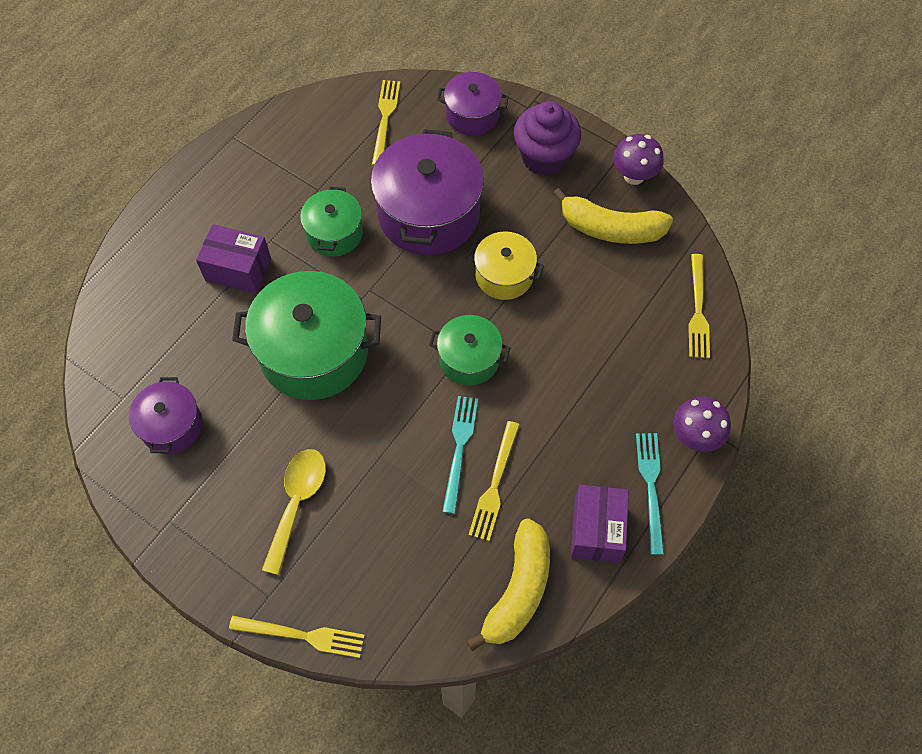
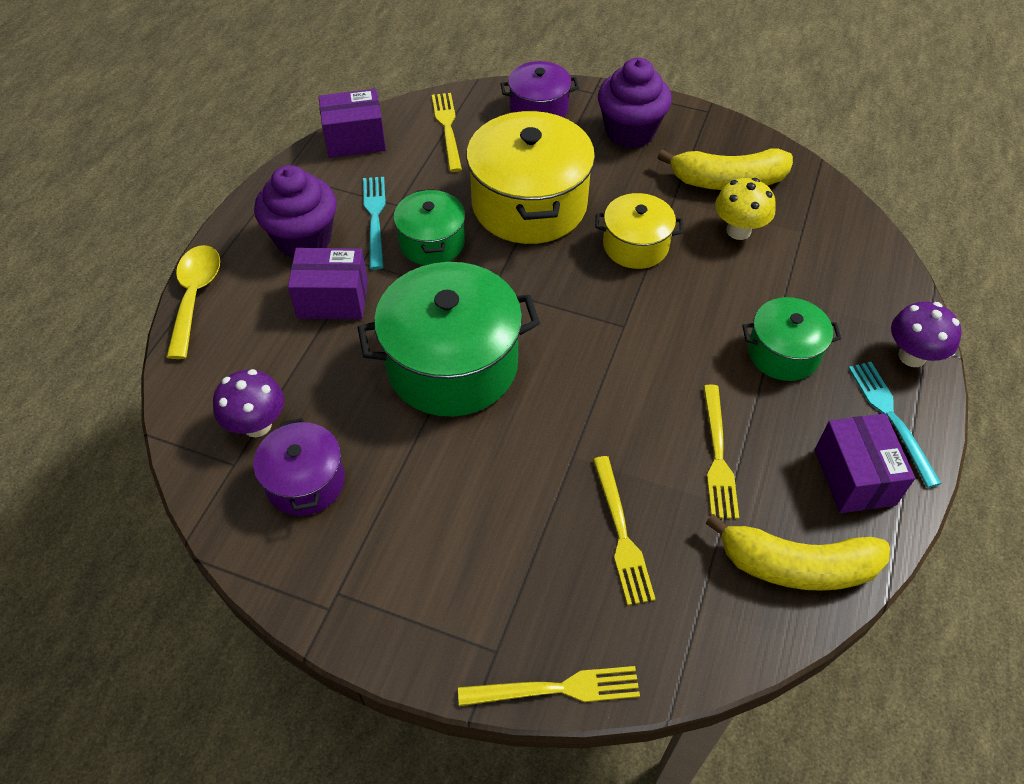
camera: 15 degrees left, 10 degrees down
yellow spoon [262,449,326,575] -> yellow spoon moved to [166,245,220,359]
purple pot [371,129,484,255] -> yellow pot [466,110,595,244]
green pot [429,315,510,386] -> green pot moved to [742,297,841,381]
turquoise fork [442,396,478,514] -> turquoise fork moved to [363,177,386,270]
yellow banana [467,518,550,651] -> yellow banana turned 90 degrees clockwise [705,514,890,591]
purple mushroom [613,134,664,185] -> purple mushroom moved to [213,369,284,437]
yellow fork [688,254,710,358] -> yellow fork moved to [593,456,656,606]
none -> purple cupcake [254,165,337,258]
none -> purple box [319,89,386,158]
none -> yellow mushroom [715,178,776,240]

